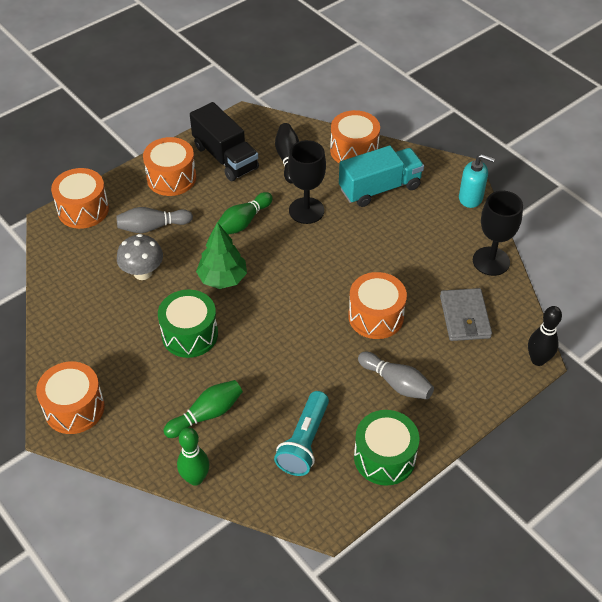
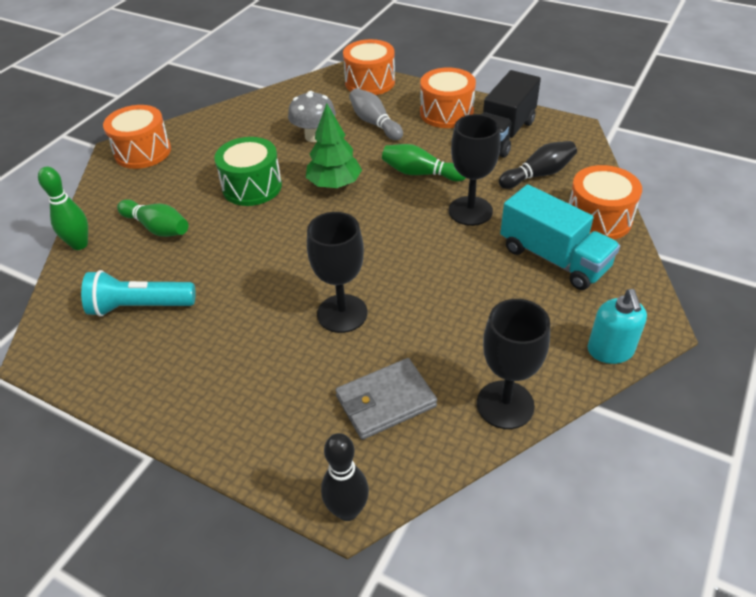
camera: 70 degrees right, 5 degrees down
orange drum [348,272,407,339] -> black goblet [307,212,368,333]
green drum [354,410,420,486] -> none
grey bowling pin [358,352,434,399] -> none

